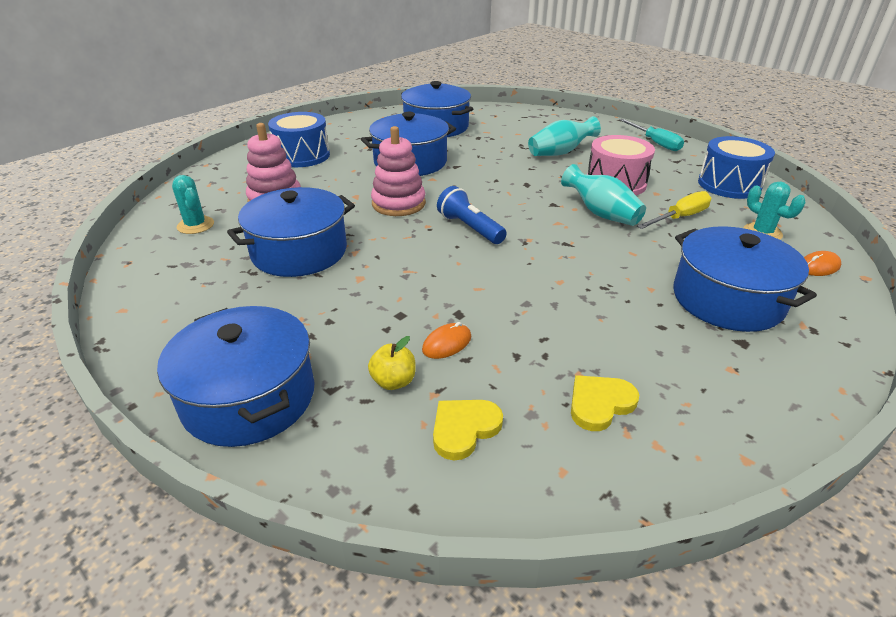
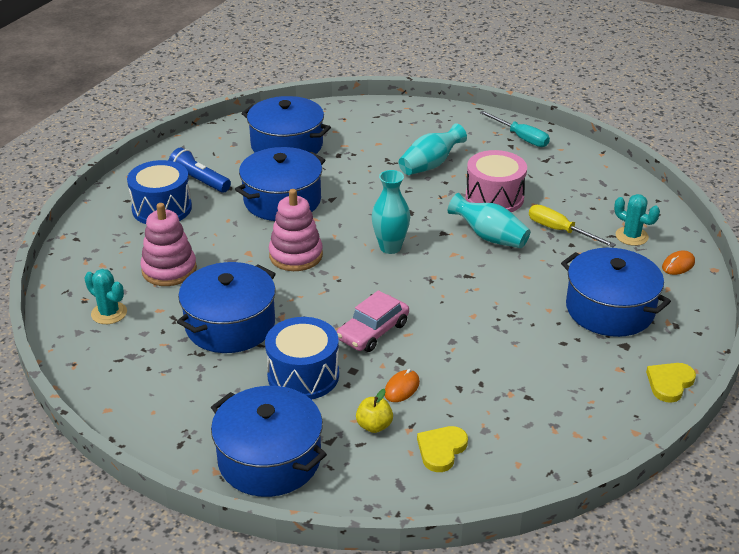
camera: 15 degrees left, 0 degrees up
blue flashlight [437,186,507,244] -> blue flashlight moved to [168,147,231,193]
yellow heart [571,375,639,431] -> yellow heart moved to [646,363,696,403]
yellow screwdriver [637,191,711,229] -> yellow screwdriver turned 90 degrees counterclockwise [529,205,616,247]
blue drum [698,136,775,199] -> blue drum moved to [265,317,339,400]
none -> pink car [337,290,409,352]
none -> turquoise vase [372,170,410,254]

